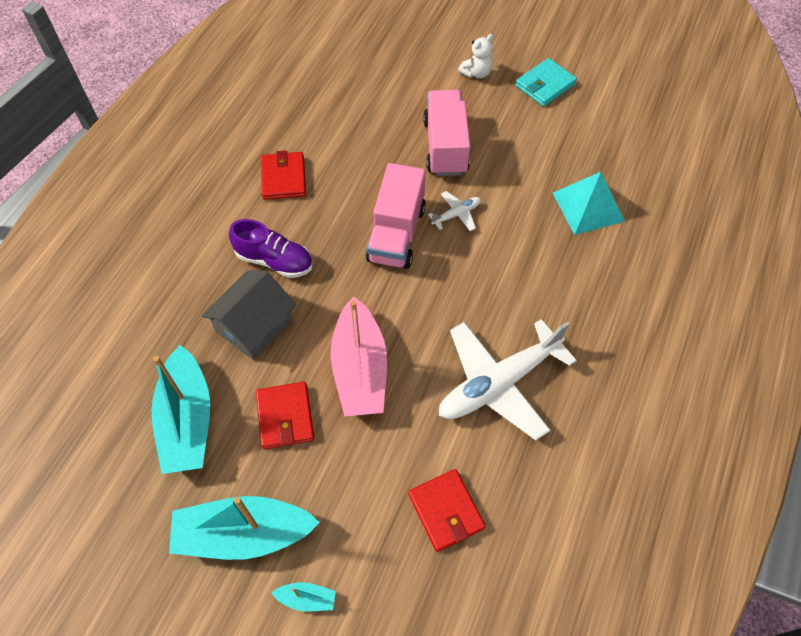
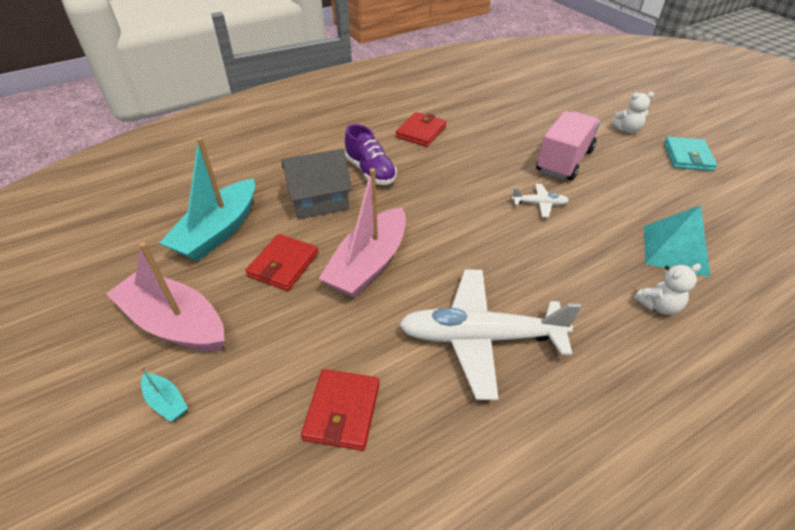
camera: 35 degrees right, 15 degrees down
turquoise boat [169,496,320,560] -> pink boat [106,242,224,352]
pink truck [366,163,426,269] -> none
turquoise wallet [516,58,577,107] -> turquoise wallet turned 75 degrees counterclockwise [664,137,717,171]
none -> white teddy bear [634,264,701,315]

